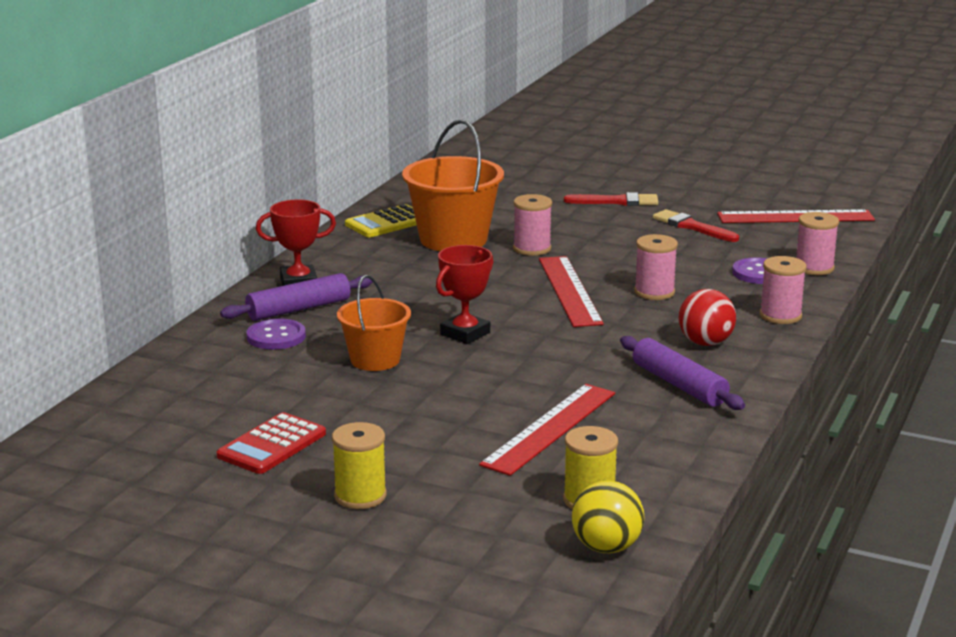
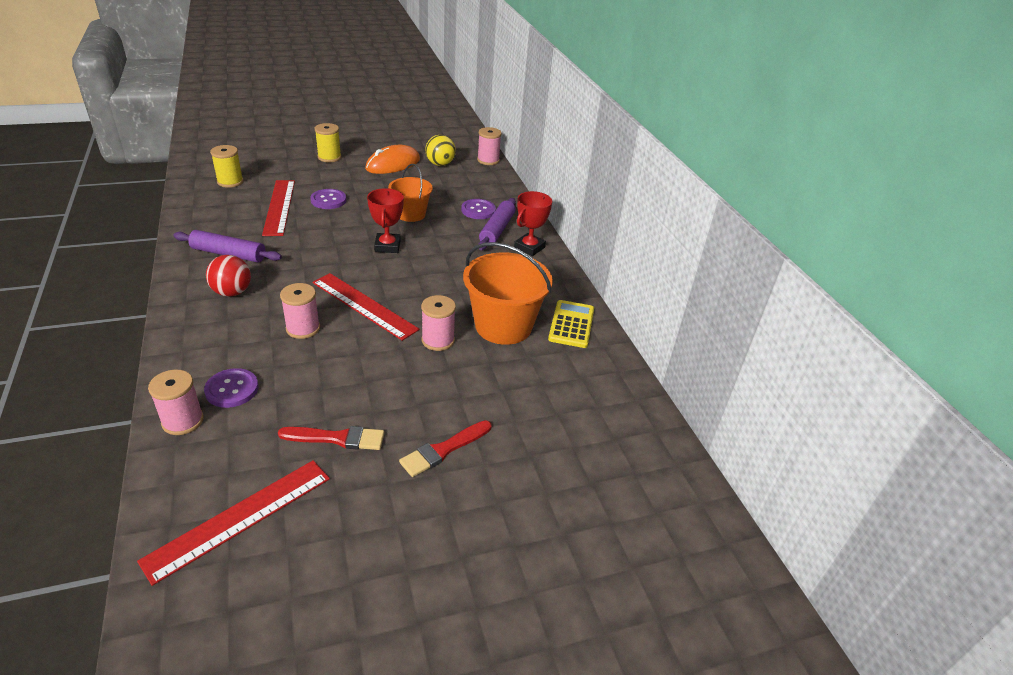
camera: 135 degrees right, 15 degrees up
red calculator [217,412,326,474] -> orange mouse [365,145,420,174]
yellow ball [571,480,644,553] -> yellow ball moved to [425,135,456,166]
pink spool [760,256,807,324] -> pink spool moved to [477,127,502,165]
none -> purple button [310,189,346,209]

